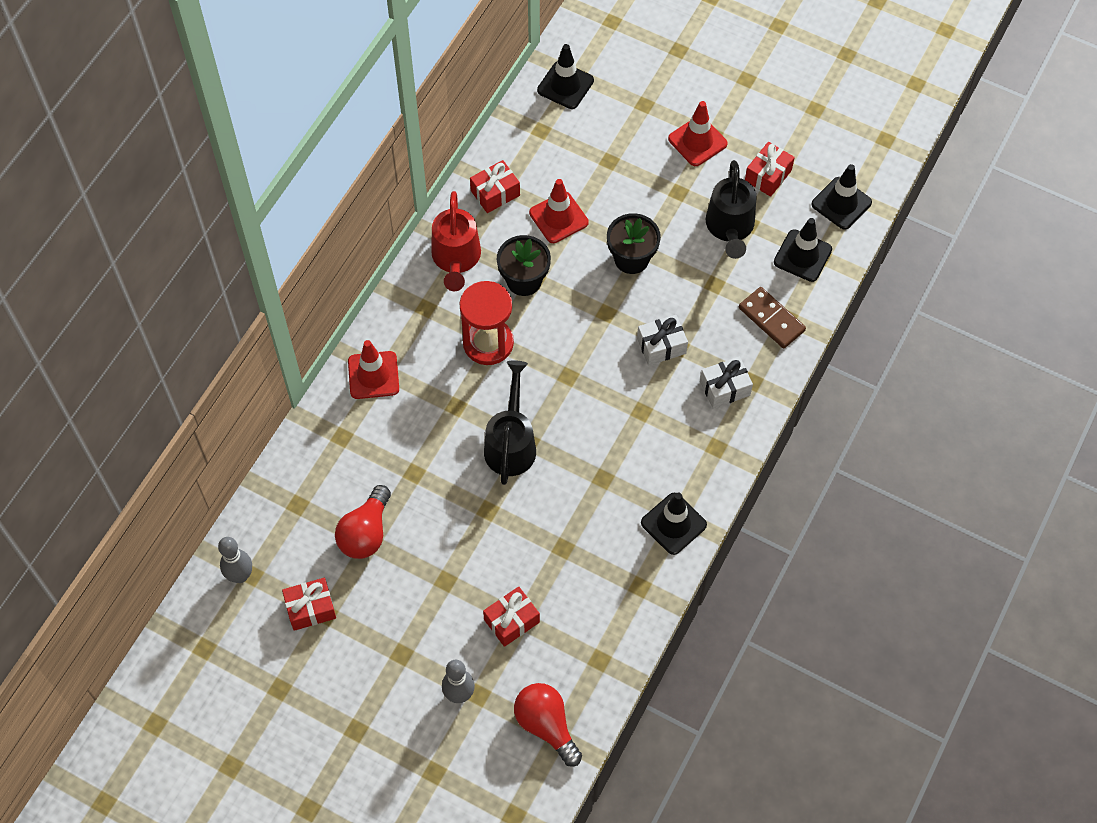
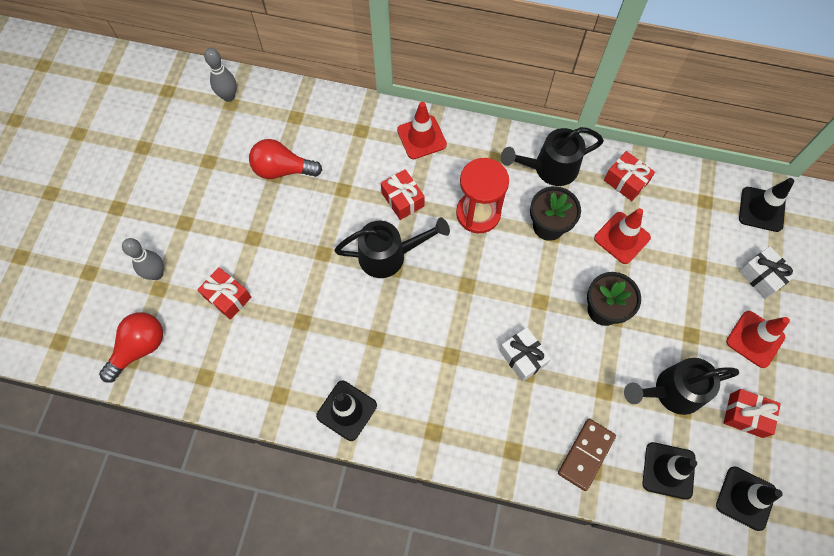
camera: 75 degrees right, 5 degrees up
red gift [282,578,336,631] -> red gift moved to [381,169,425,220]
red watering can [431,191,481,291] -> black watering can [501,127,604,186]
white gift [700,357,753,409] -> white gift moved to [739,246,798,299]

